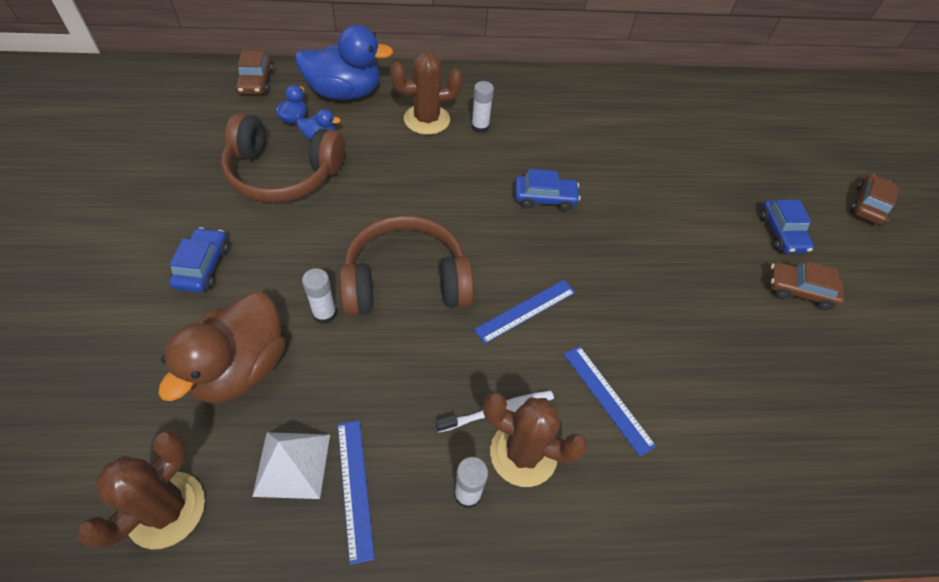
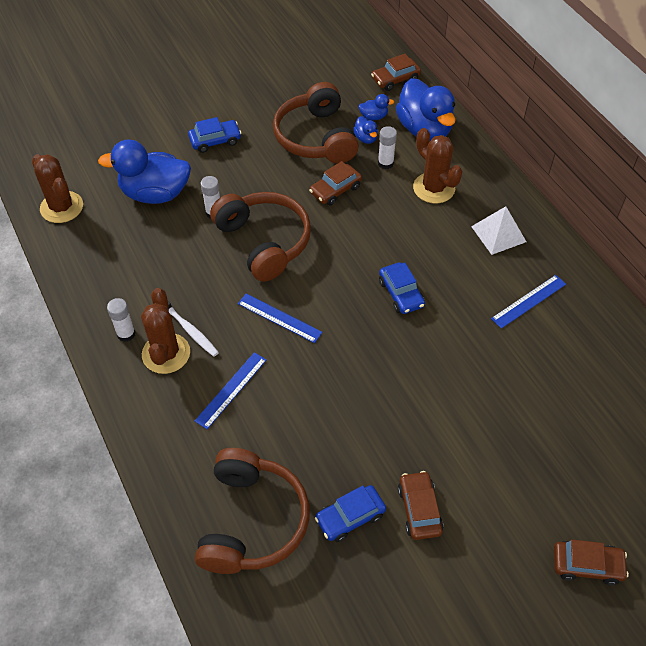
camera: 70 degrees right, 0 degrees up
brown cactus [77,431,205,549] -> brown cactus turned 45 degrees clockwise [32,154,83,223]
brown duck [158,292,285,404] -> blue duck [98,139,191,204]
white pyramid [252,432,330,499] -> white pyramid moved to [471,206,526,255]
blue ruler [338,420,375,565] -> blue ruler moved to [491,275,566,329]
white glue stick [471,81,494,133] -> white glue stick moved to [378,126,397,169]
blue car [760,200,814,254] -> blue car moved to [315,485,386,542]
none -> brown headphones [195,448,310,574]
none -> brown car [309,161,362,205]

